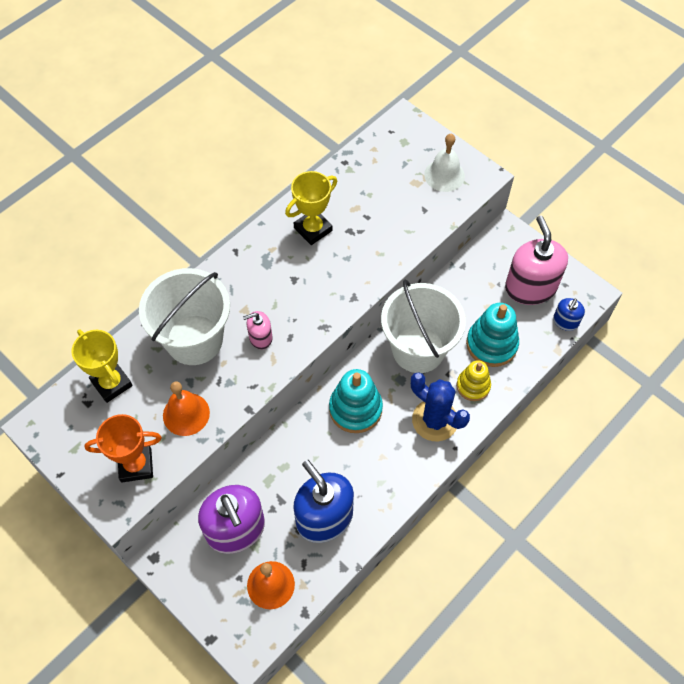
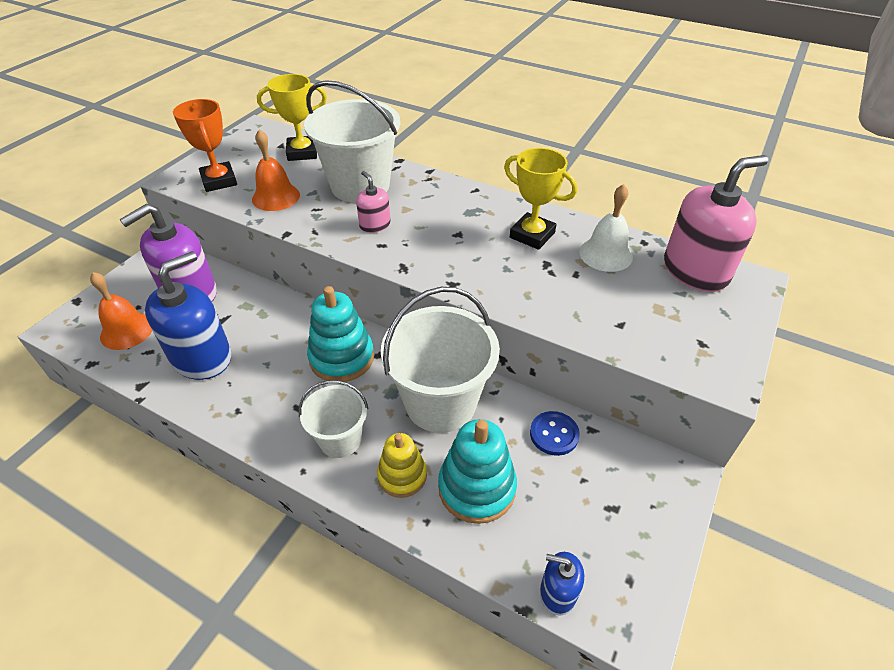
camera: 75 degrees right, 15 degrees down
yellow trophy [72,330,133,403] -> yellow trophy turned 45 degrees clockwise [257,74,327,161]
blue cactus [411,372,470,441] -> white bucket [299,380,369,458]
white bell [424,134,465,192] -> white bell moved to [579,184,633,272]
pink soap dispenser [505,215,568,305] -> pink soap dispenser moved to [664,155,768,292]
none -> blue button [530,411,580,456]

